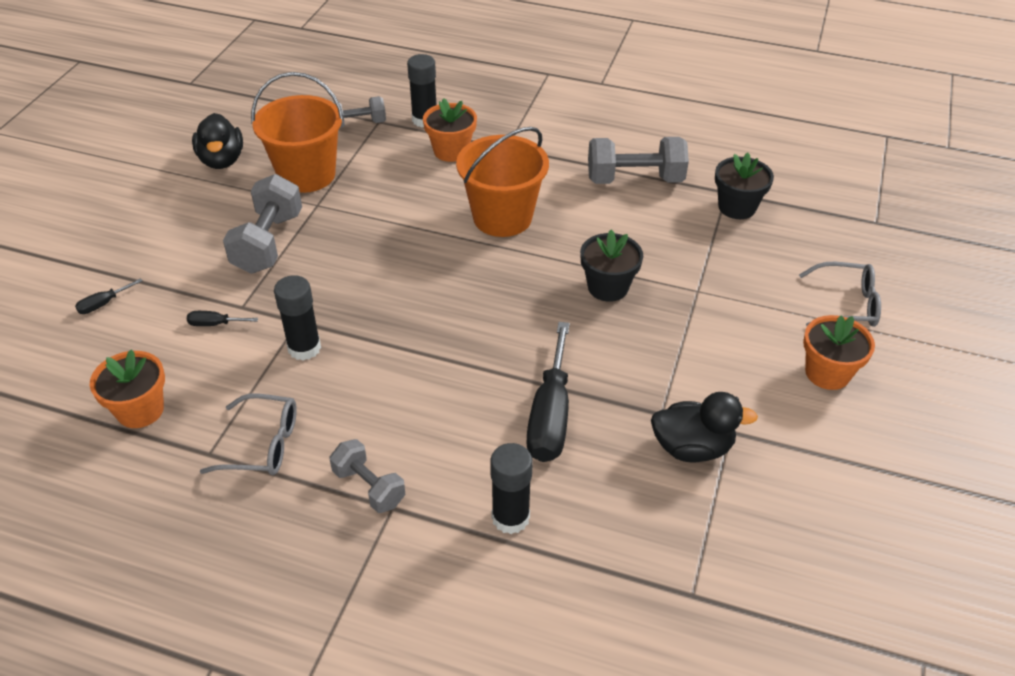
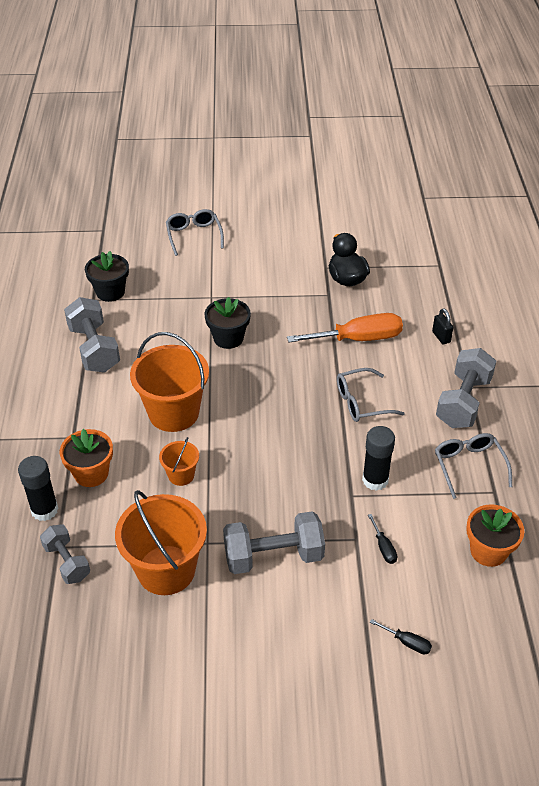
camera: 110 degrees left, 0 degrees up
black duck [192,113,243,169] -> none
grey dumbbell [330,439,406,513] -> grey dumbbell [436,348,496,428], size x1.61
black glue stick [490,443,533,534] -> black padlock [432,308,454,344]
black screwdriver [526,322,570,462] -> orange screwdriver [287,313,403,342]
orange flower pot [803,315,875,390] -> none
none -> orange bucket [159,437,199,486]
none -> grey glasses [337,368,405,422]

